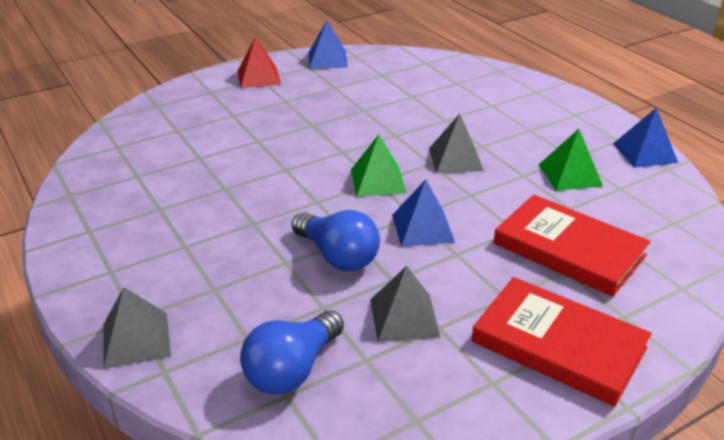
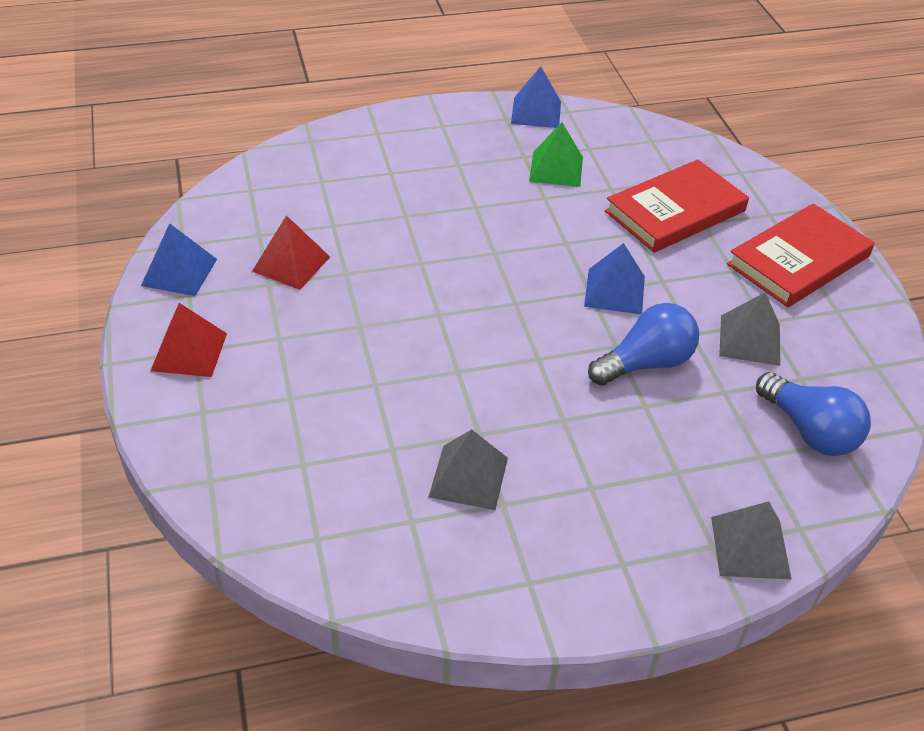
camera: 75 degrees left, 10 degrees up
green pyramid [351,134,406,197] -> none
grey pyramid [429,114,484,173] -> grey pyramid moved to [429,429,508,510]
none -> red pyramid [252,215,330,290]

